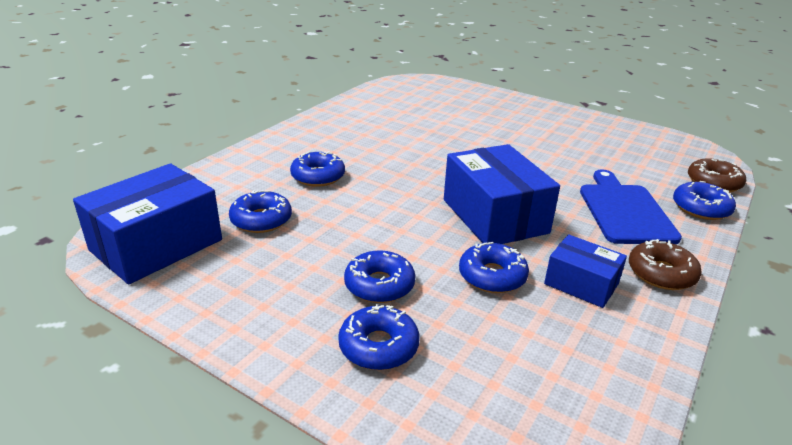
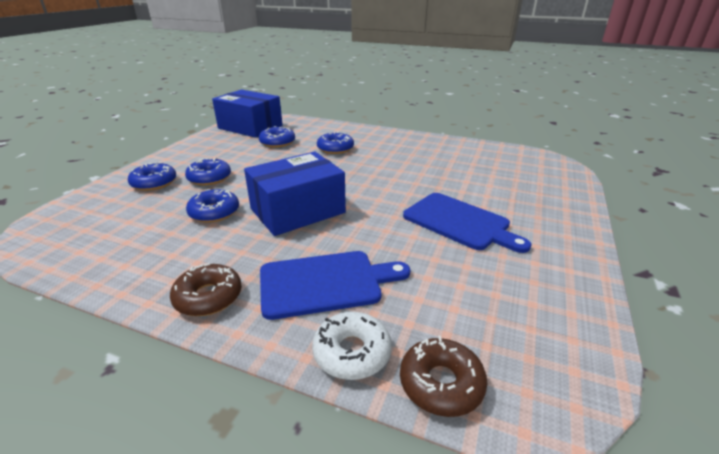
camera: 80 degrees right, 0 degrees up
blue box [544,234,627,308] -> none
blue donut [673,181,736,220] -> white donut [312,312,392,380]
none -> blue cutting board [403,193,532,253]

